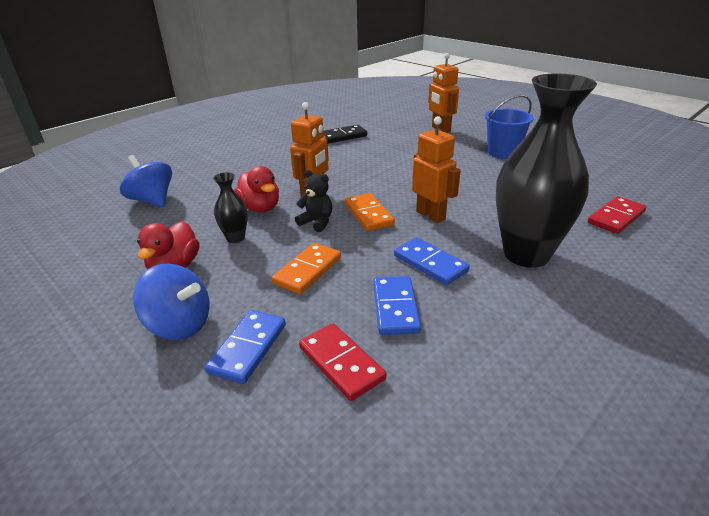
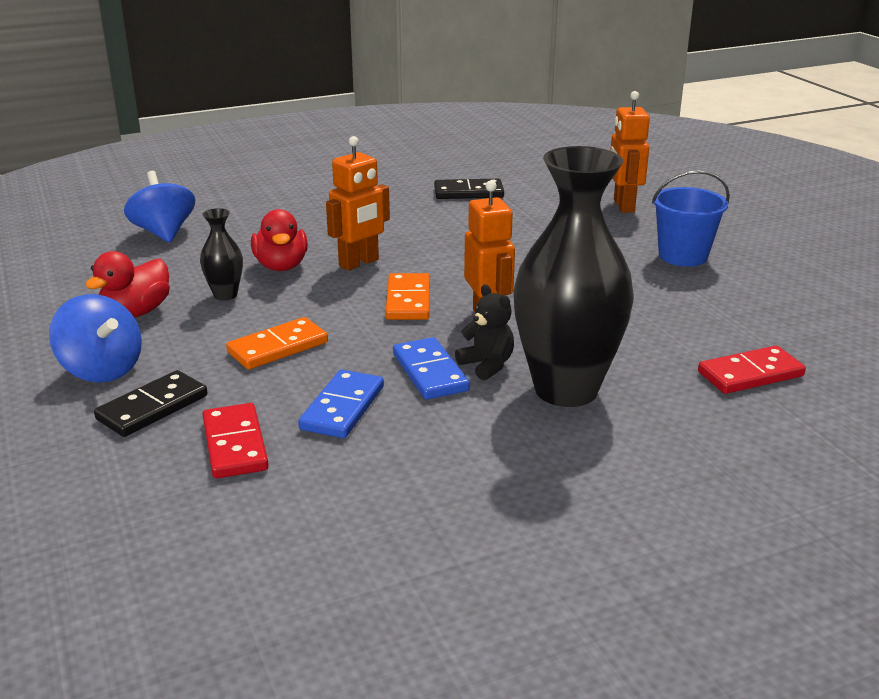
camera: 20 degrees right, 5 degrees down
blue domino [205,310,286,384] -> black domino [94,370,207,437]
black teddy bear [295,170,332,232] -> black teddy bear moved to [455,284,514,381]

